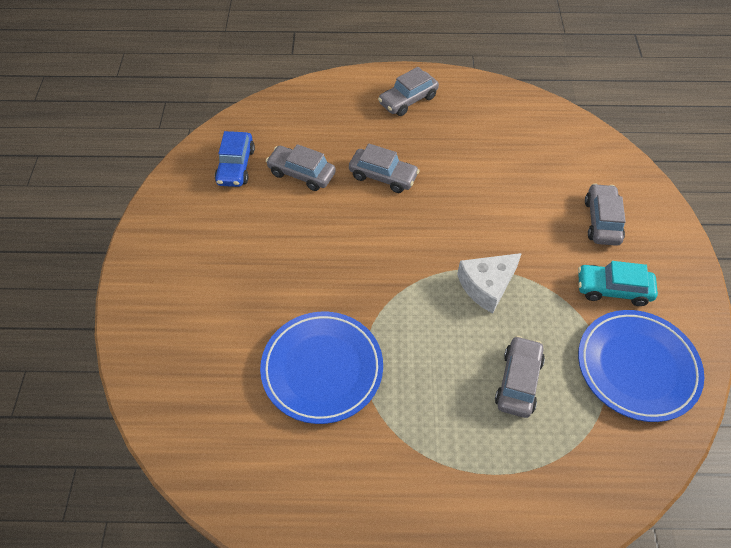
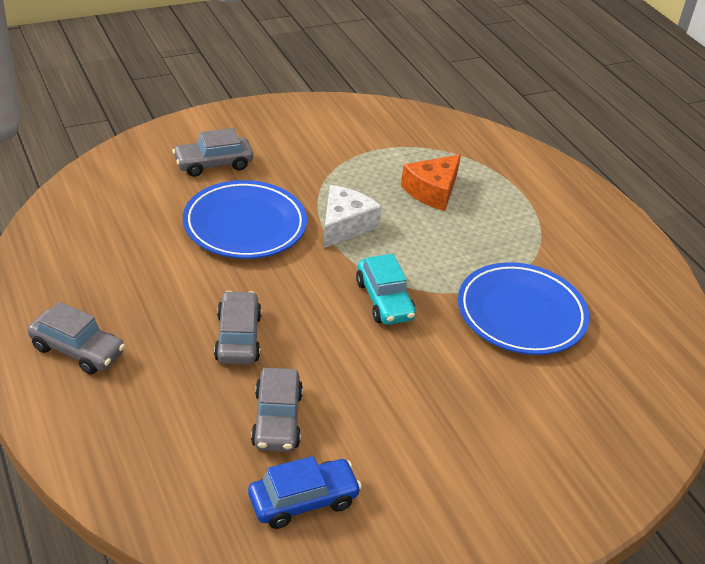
camera: 120 degrees left, 15 degrees down
white cheese [457,253,522,313] -> white cheese turned 90 degrees counterclockwise [323,185,382,248]
grey car [495,336,545,418] -> orange cheese [401,155,461,211]
turquoise car [578,261,658,306] -> turquoise car moved to [356,254,416,325]
blue plate [578,310,704,422] -> blue plate moved to [183,180,307,259]

